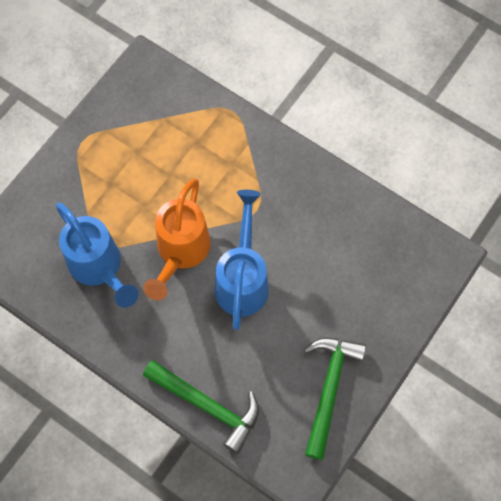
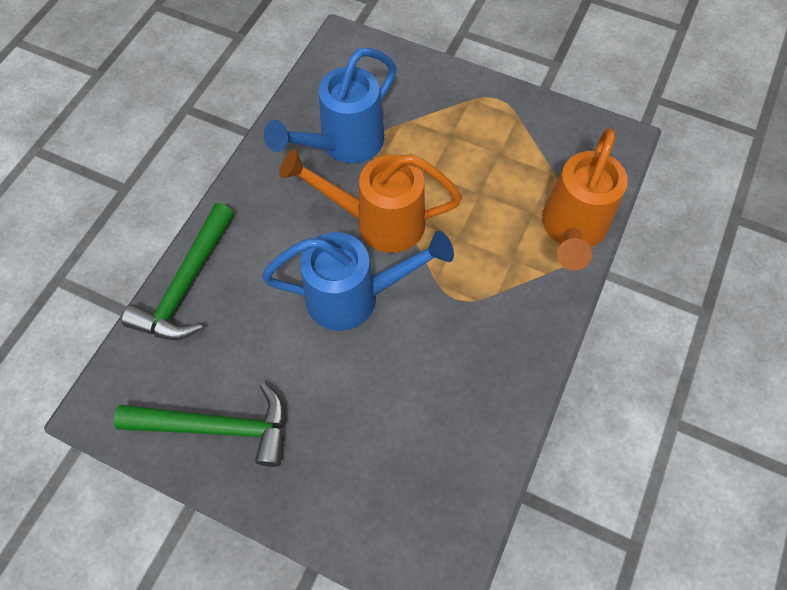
camera: 80 degrees right, 5 degrees down
none -> orange watering can [542,128,628,271]

